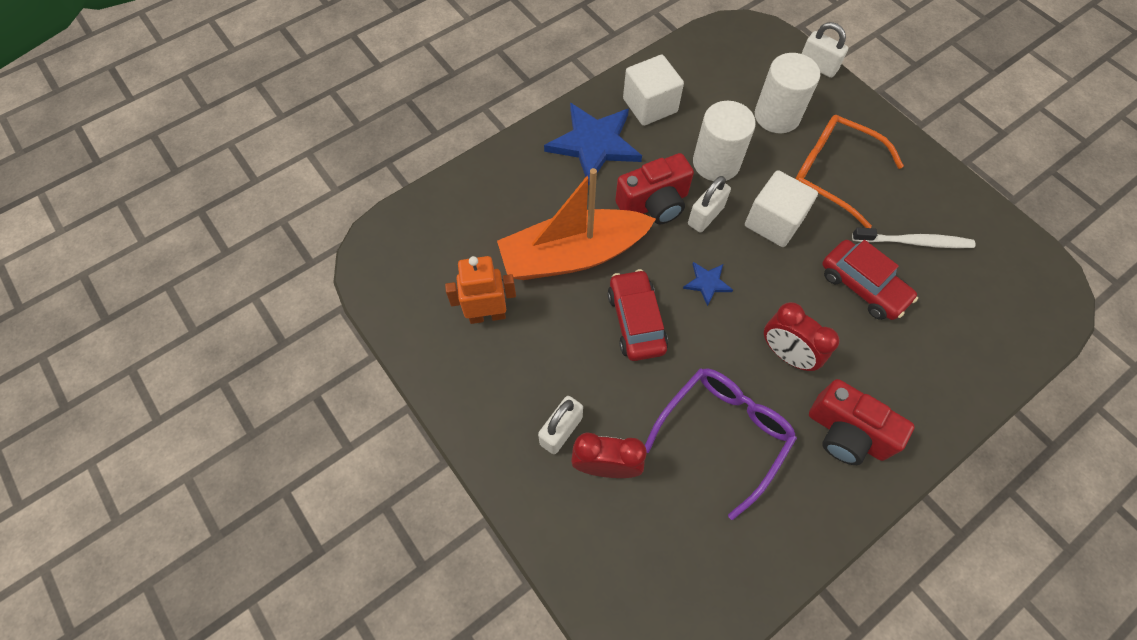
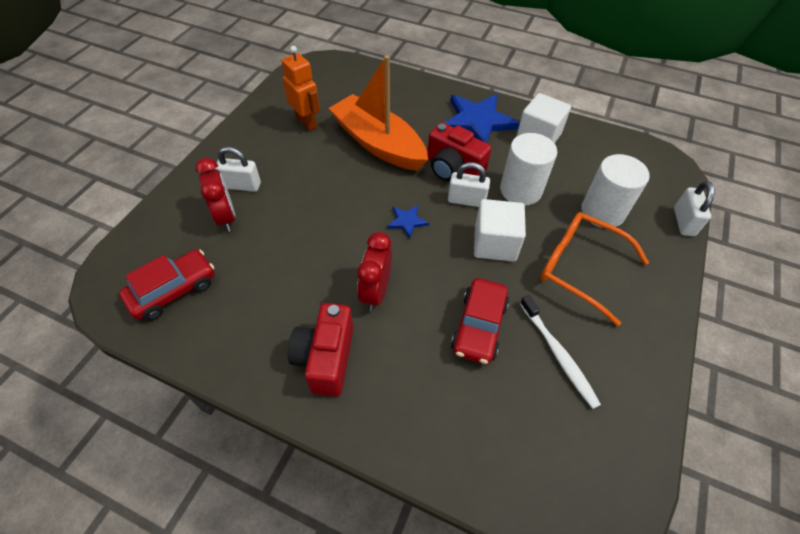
camera: 60 degrees right, 10 degrees down
red car [608,269,668,361] -> red car moved to [119,250,214,321]
purple glasses [645,369,797,520] -> none
orange glasses [795,115,904,228] -> orange glasses turned 60 degrees counterclockwise [540,212,649,326]

